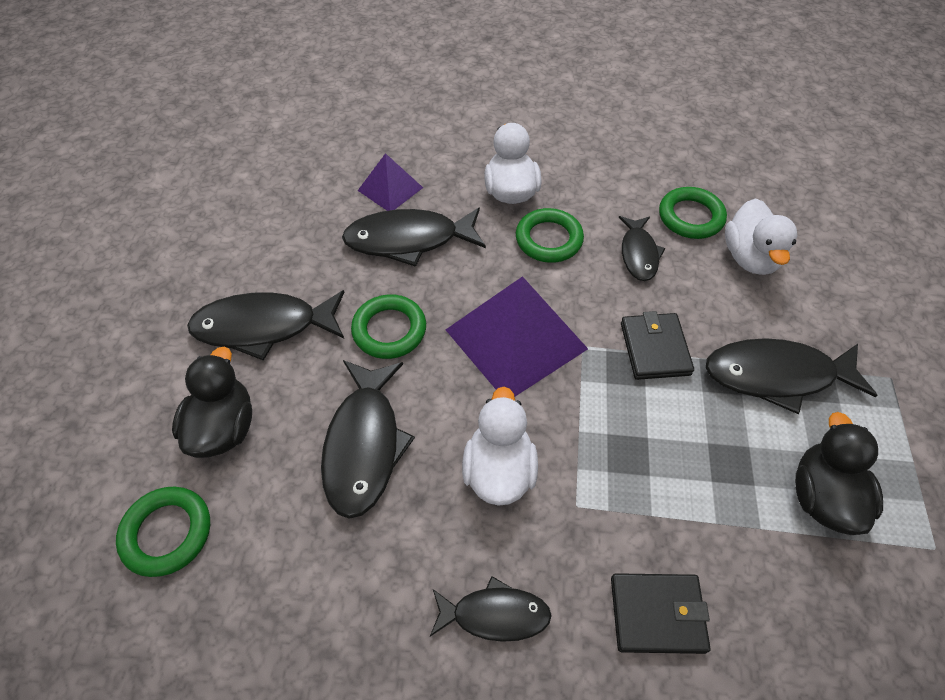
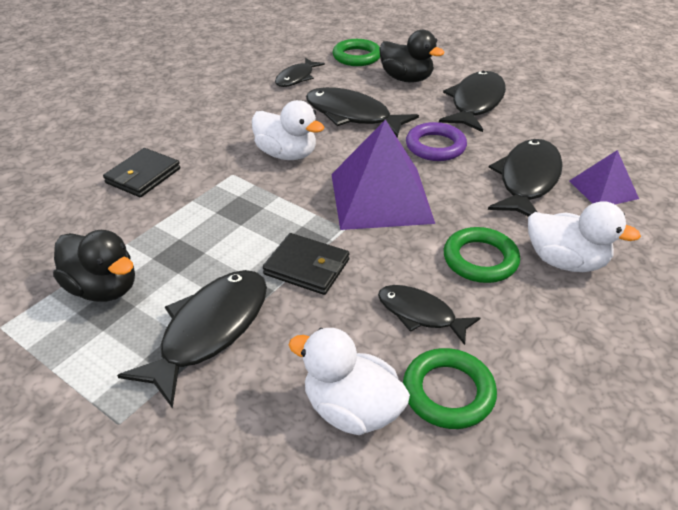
camera: 120 degrees right, 15 degrees down
green ring [351,294,426,359] -> purple ring [406,122,467,161]
black fish [430,576,552,642] -> black fish moved to [275,58,325,87]

